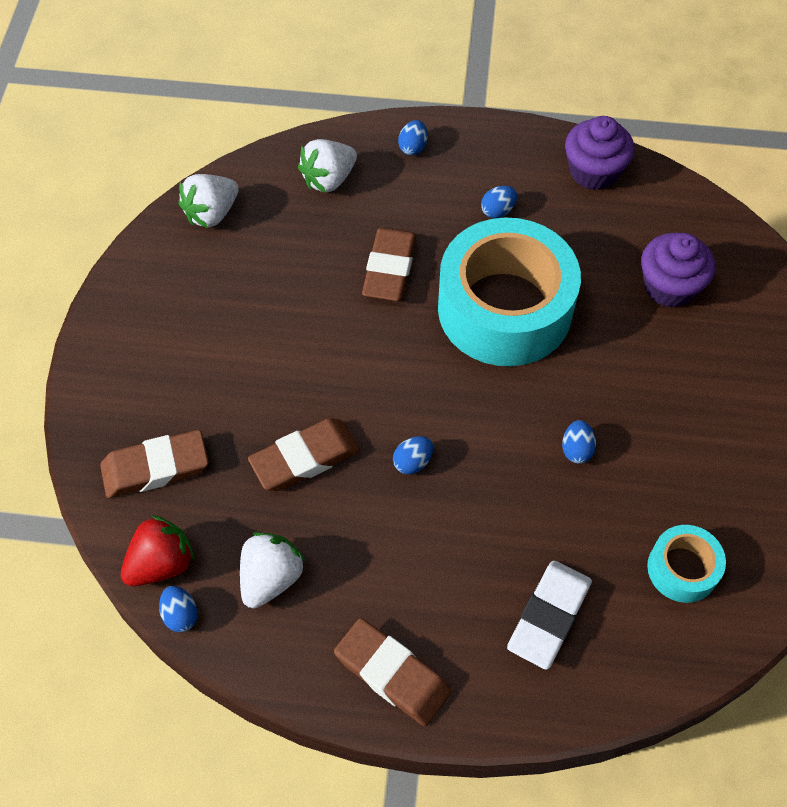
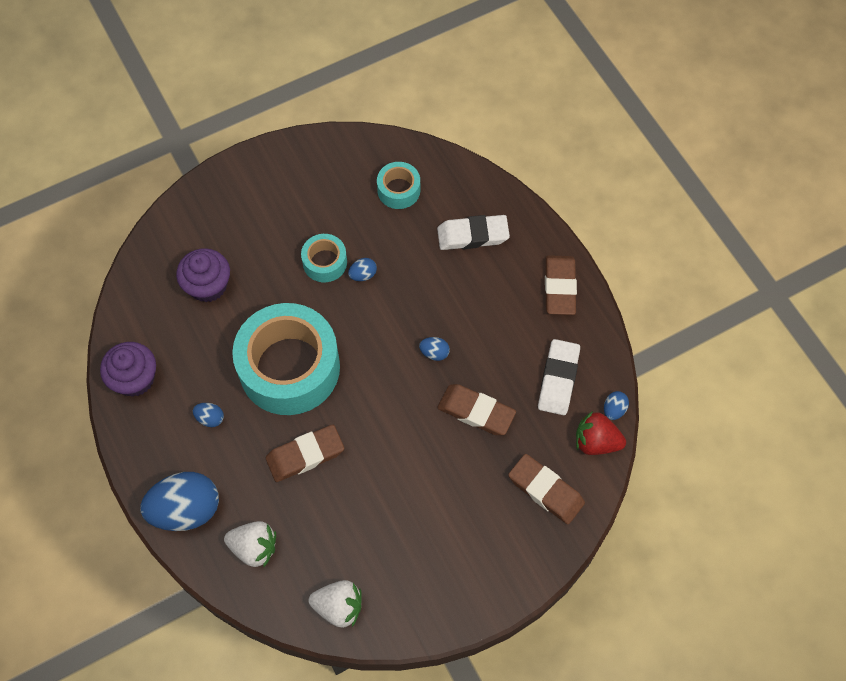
camera: 125 degrees left, 5 degrees up
white strawberry [240,532,306,608] -> white eraser [538,339,580,415]
blue egg [398,120,428,155] -> blue egg [140,472,219,531], size x2.33
none -> turquoise tape [301,234,347,282]

